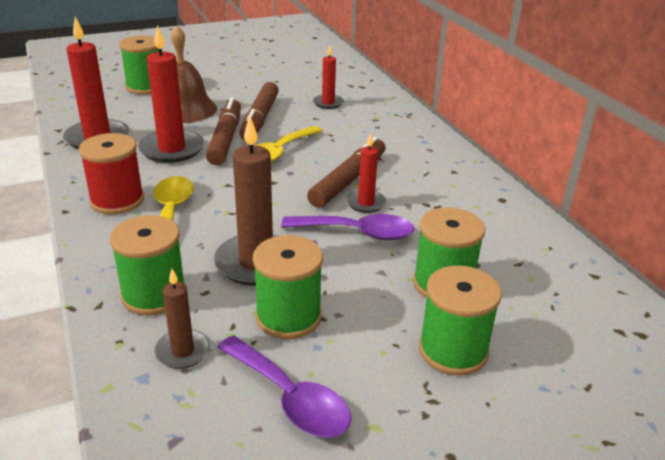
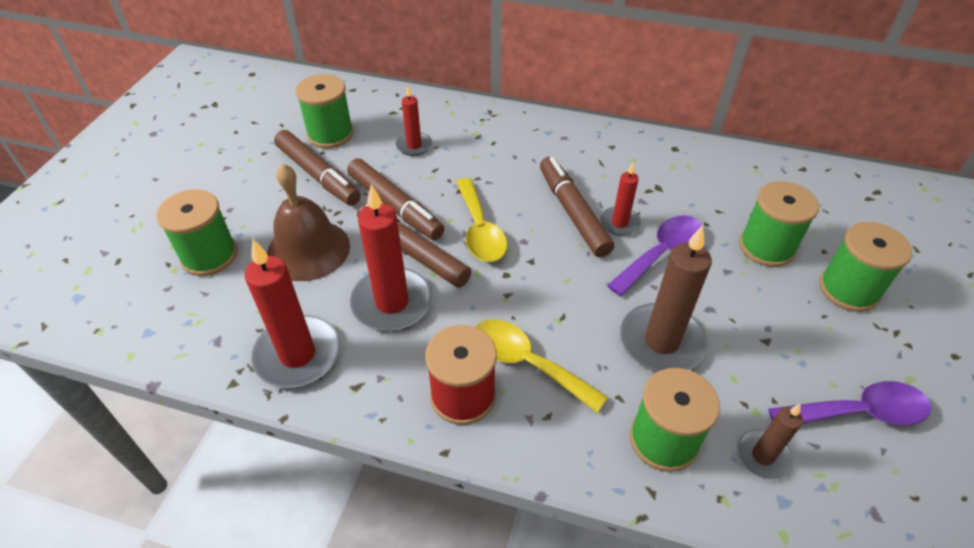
camera: 50 degrees left, 15 degrees up
green spool [253,235,323,339] -> green spool moved to [296,74,353,148]
none -> brown marker [274,130,361,206]

